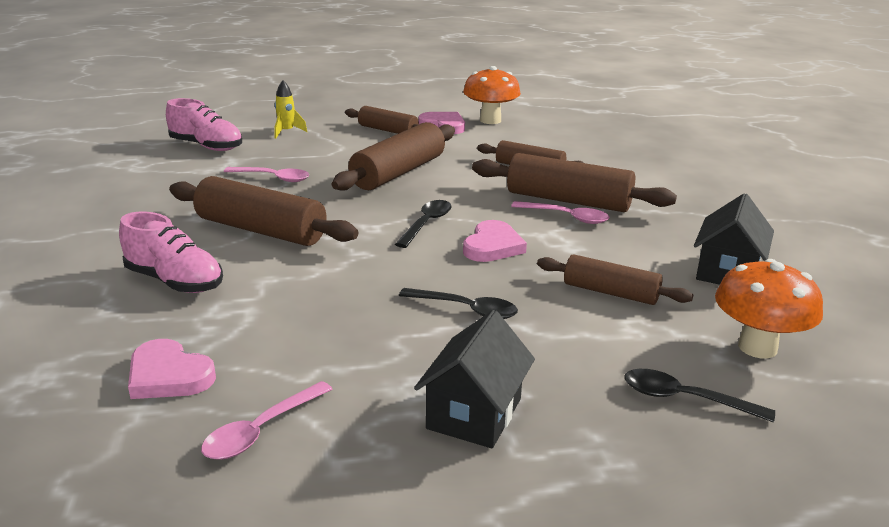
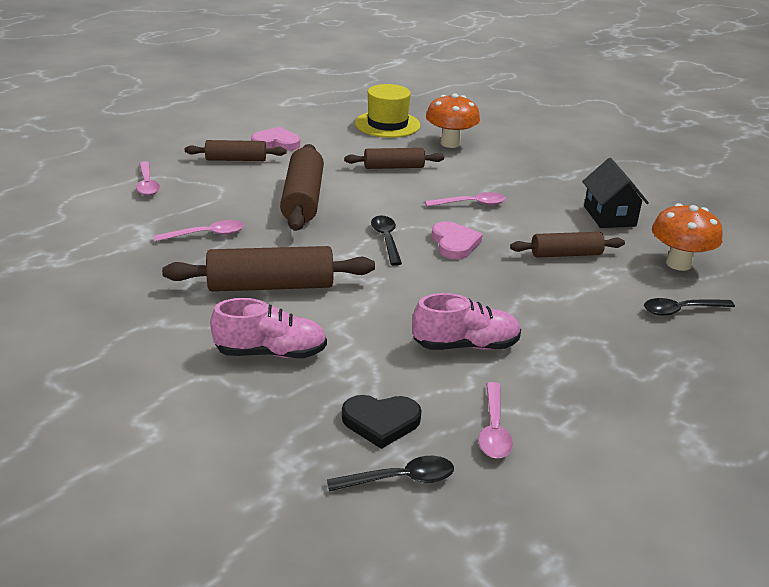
camera: 35 degrees left, 5 degrees up
pink heart [128,339,216,399] -> black heart [342,395,422,449]
pink shoe [166,98,242,151] -> pink shoe moved to [412,293,521,350]
yellow rocket [274,80,307,139] -> pink spoon [136,161,160,196]
black spoon [399,288,518,319] -> black spoon moved to [327,456,454,491]
black house [414,310,535,448] -> none
orange mushroom [463,66,521,124] -> orange mushroom moved to [426,93,480,148]
brown rolling pin [472,153,677,212] -> none
none -> yellow hat [355,84,421,138]

